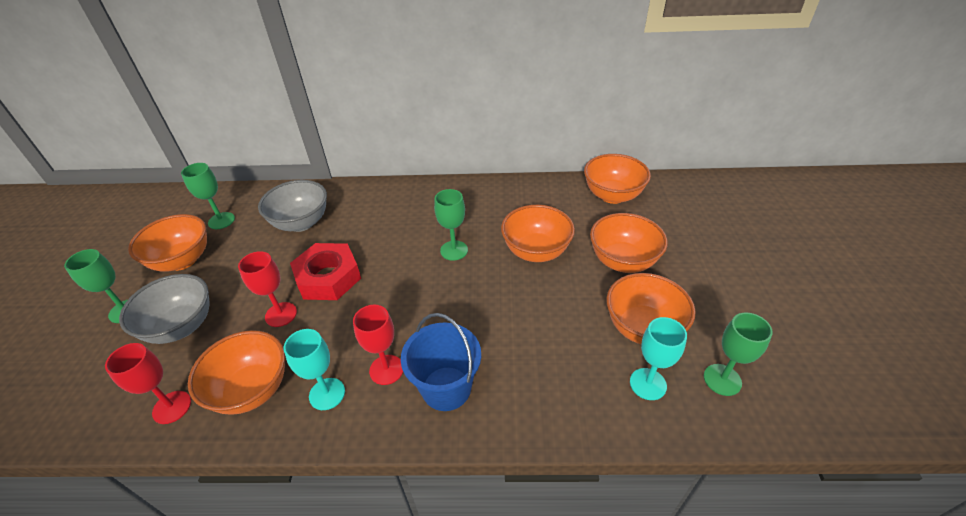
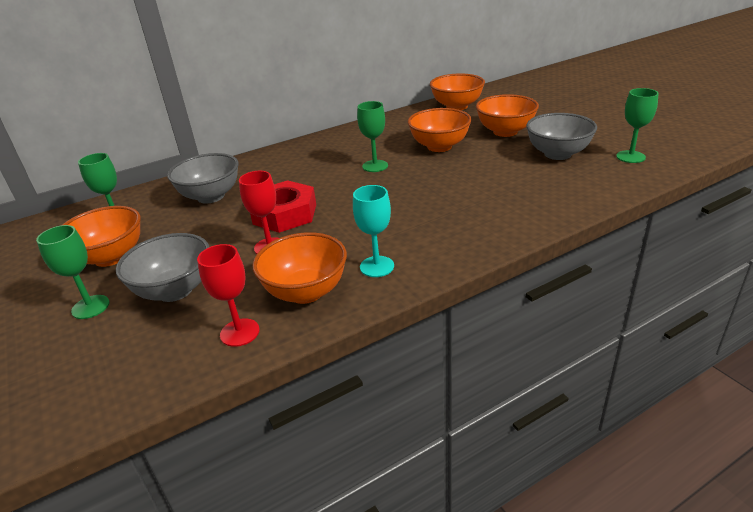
camera: 30 degrees left, 10 degrees down
red goblet [353,305,403,385] -> none
blue bucket [401,313,481,411] -> none
orange bowl [606,273,696,344] -> grey bowl [526,113,597,160]
turquoise goblet [630,317,687,400] -> none

